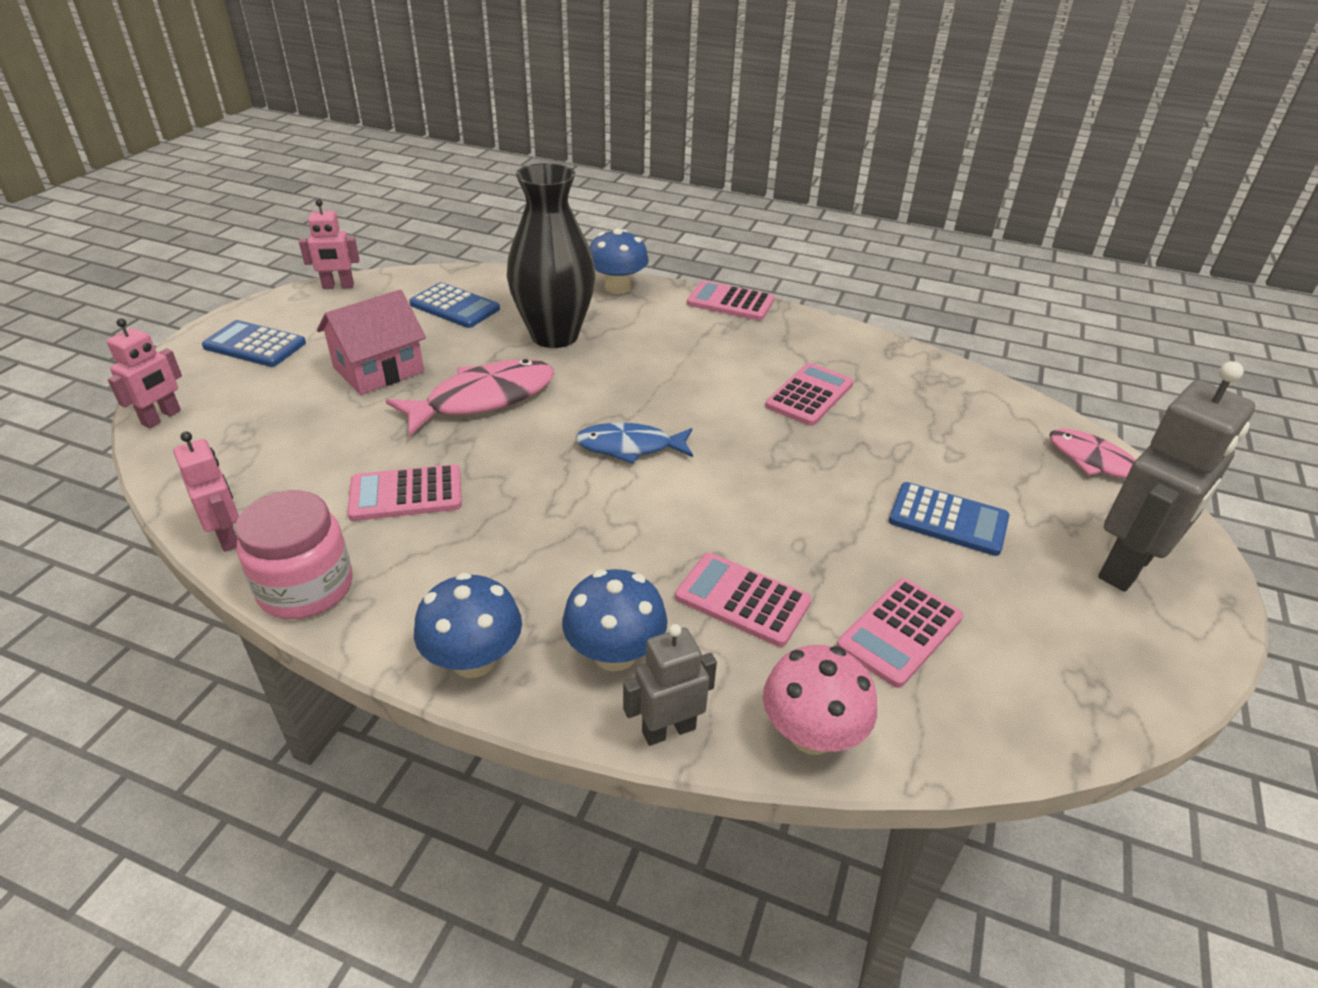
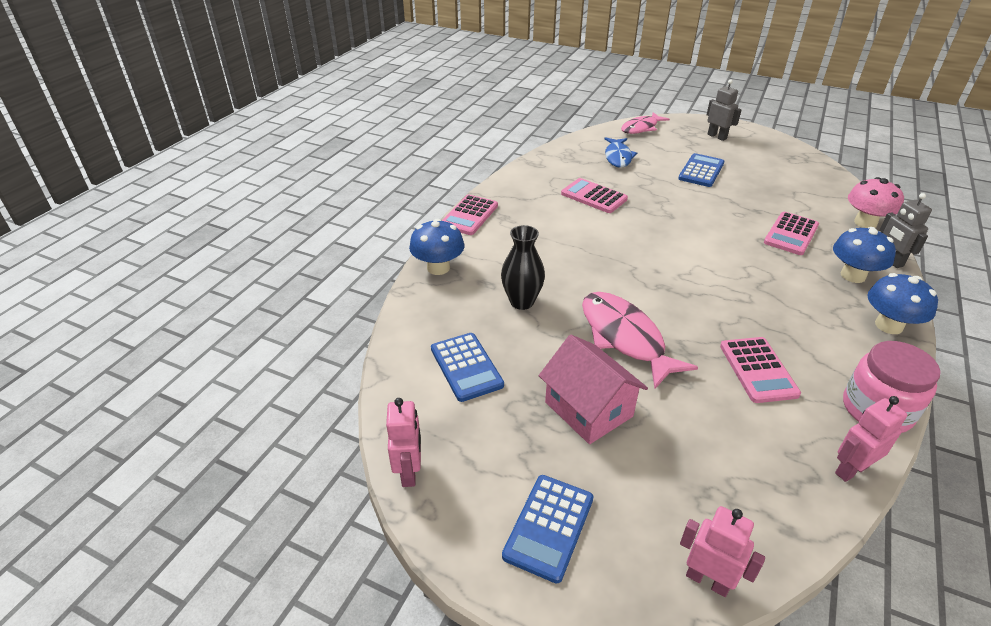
camera: 85 degrees left, 0 degrees up
blue calculator [409,282,500,328] -> blue calculator turned 120 degrees clockwise [431,333,504,402]
black vase [507,163,596,348] -> black vase [501,225,545,310], size x0.58
blue fish [575,423,693,464] -> blue fish moved to [605,137,637,168]
pink calculator [837,578,963,688] -> none
grey robot [1098,361,1256,592] -> grey robot [707,80,742,141], size x0.55

